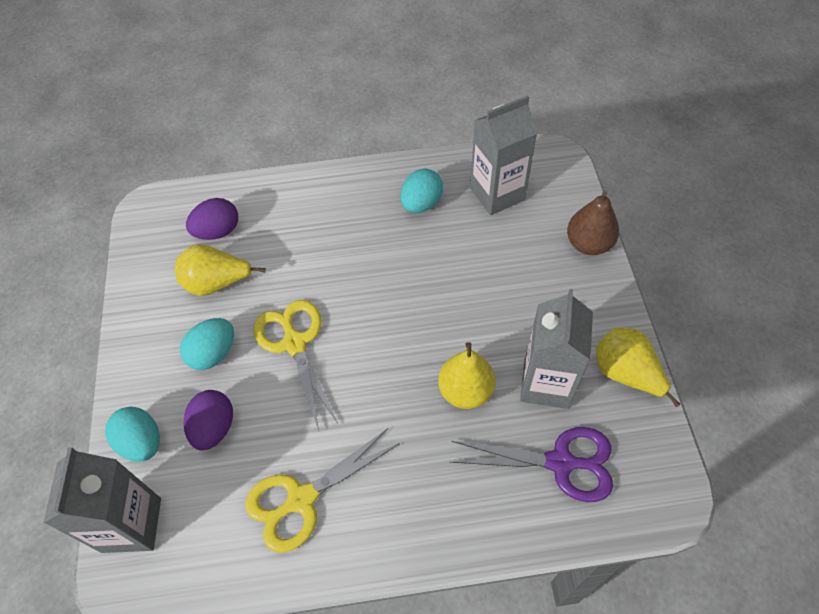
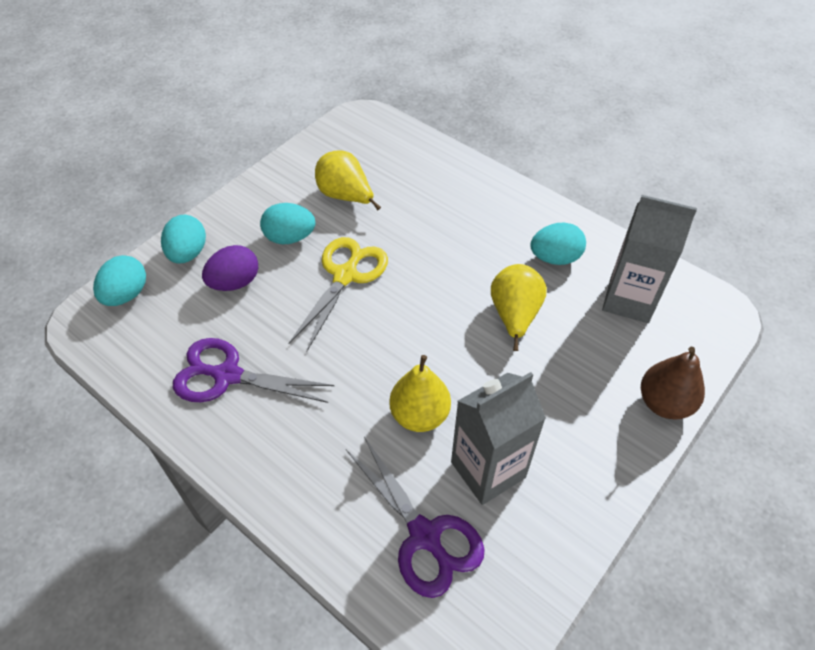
camera: 45 degrees right, 5 degrees down
grey carton [43,447,161,553] -> turquoise egg [93,255,146,306]
purple egg [186,198,238,240] -> none
yellow scissors [245,428,400,553] -> purple scissors [173,338,334,403]
yellow pear [596,328,680,407] -> yellow pear moved to [491,264,547,351]

